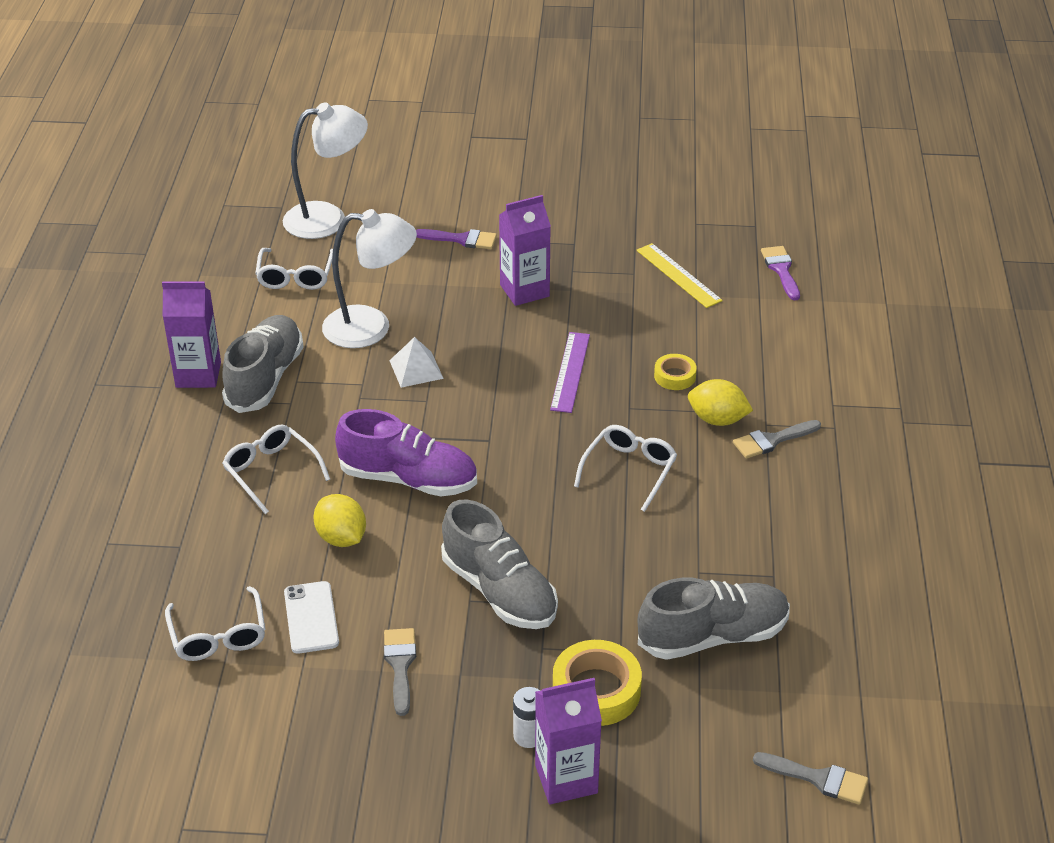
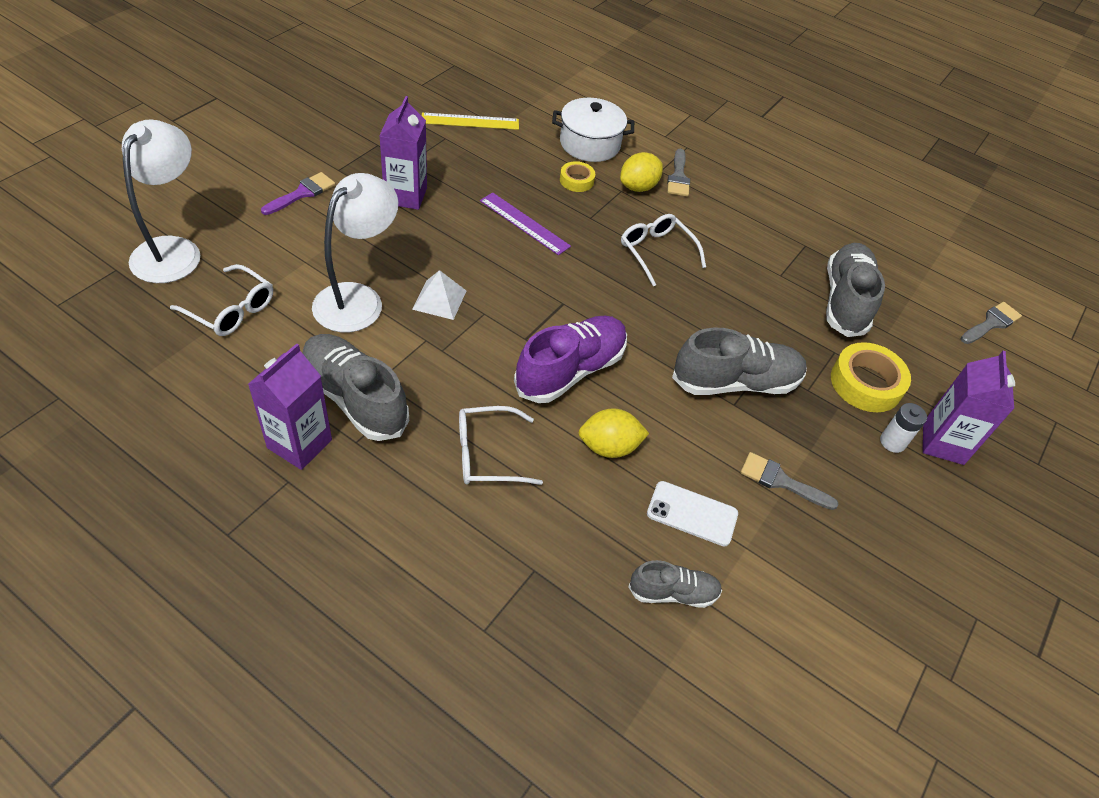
camera: 65 degrees left, 10 degrees up
white glasses [165,586,265,661] -> grey shoe [628,560,722,608]
purple brush [761,246,800,300] -> none
none -> white pot [552,98,634,162]

